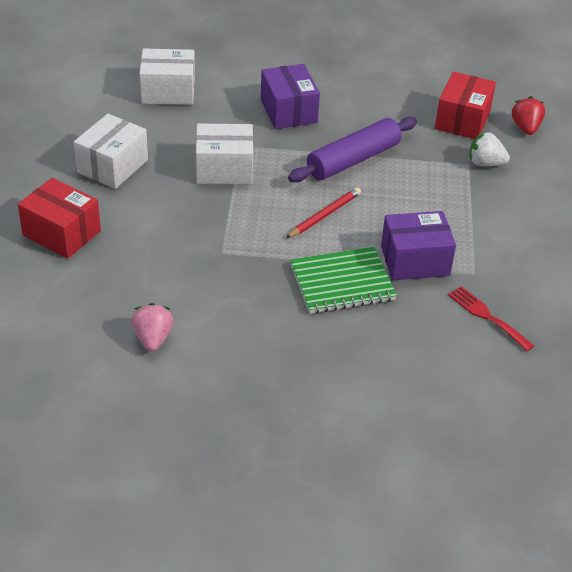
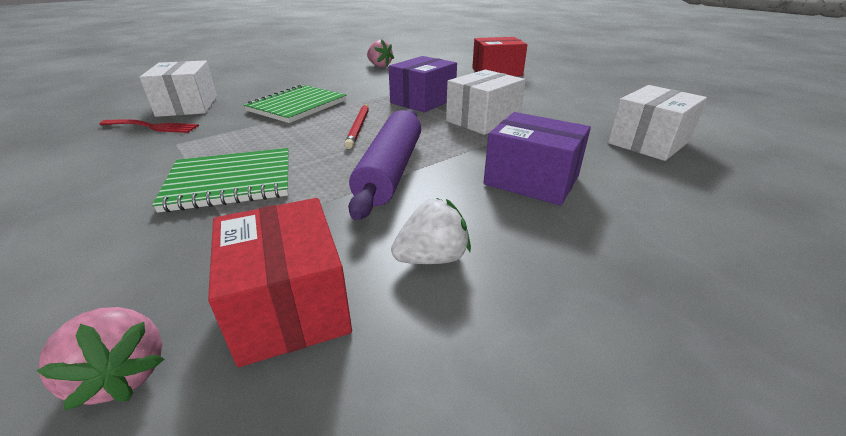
camera: 140 degrees right, 10 degrees down
white box [74,114,148,189] -> white box moved to [139,60,217,117]
purple box [381,211,456,280] -> purple box moved to [389,56,457,112]
white strawberry [469,131,510,166] -> white strawberry moved to [391,198,471,264]
red strawberry [512,96,545,135] -> pink strawberry [36,307,164,410]
none -> green notebook [152,148,289,213]

